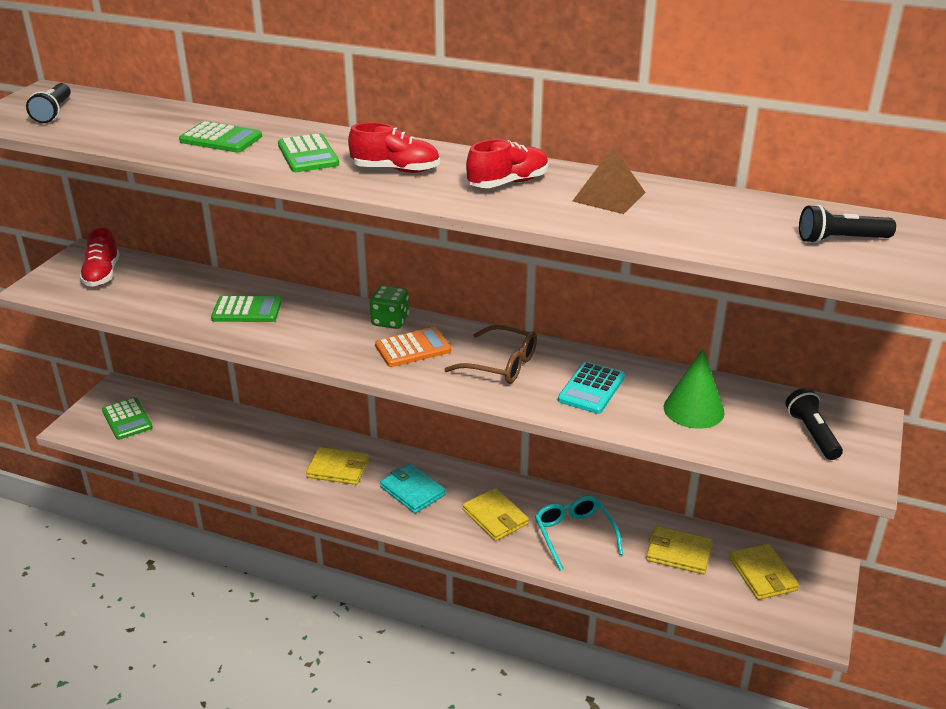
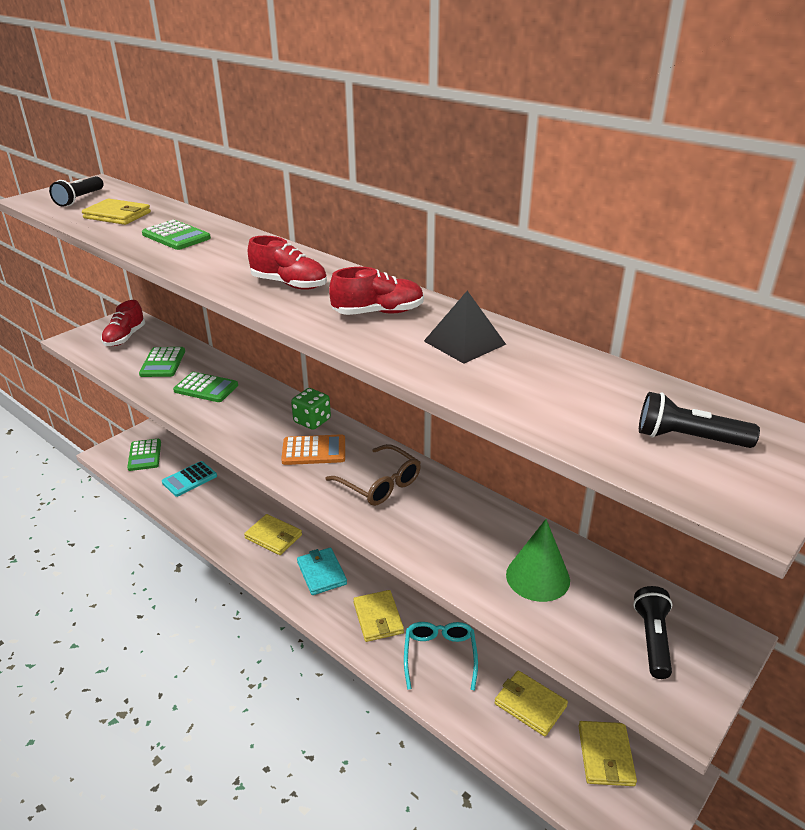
camera: 20 degrees right, 0 degrees up
green calculator [278,133,339,172] -> green calculator moved to [139,347,185,377]
turquoise calculator [558,362,625,414] -> turquoise calculator moved to [162,461,217,497]
brown pyramid [573,147,646,214] -> black pyramid [424,291,506,364]
none -> yellow wallet [82,199,151,225]

